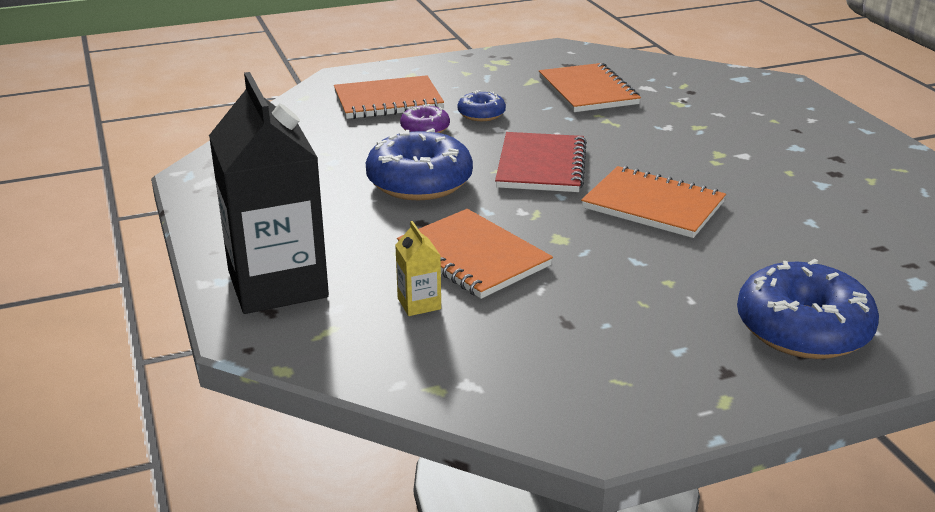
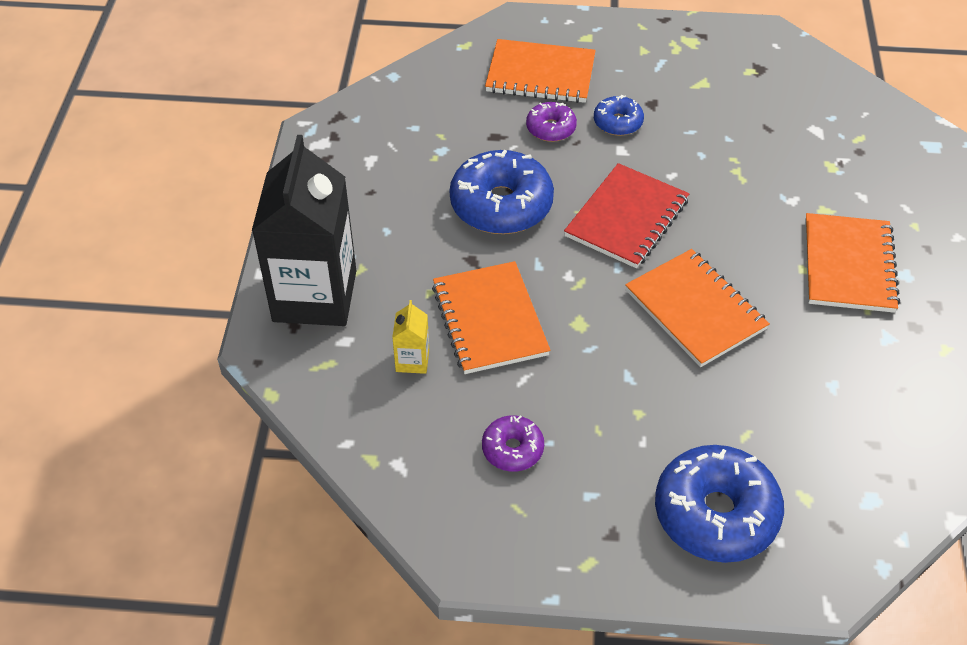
camera: 25 degrees right, 20 degrees up
orange notebook [539,63,641,112] -> orange notebook moved to [805,213,900,313]
none -> purple donut [482,415,544,472]

